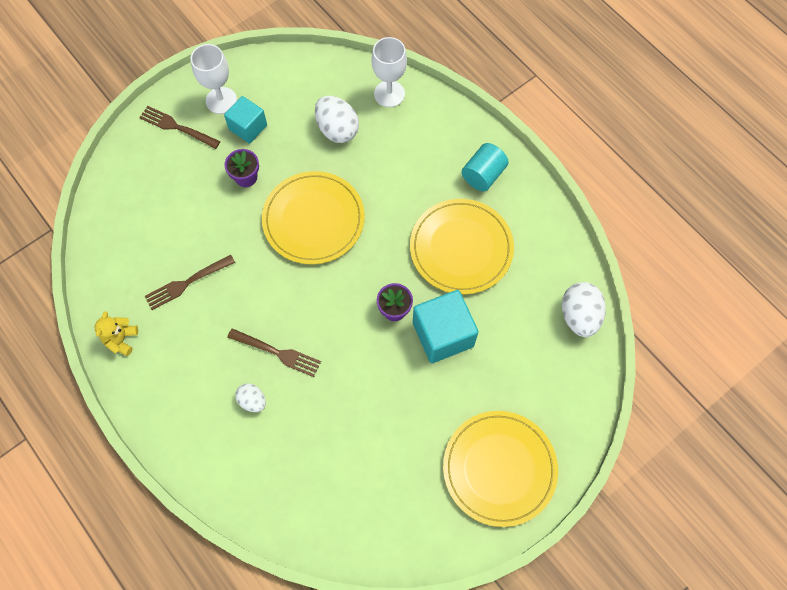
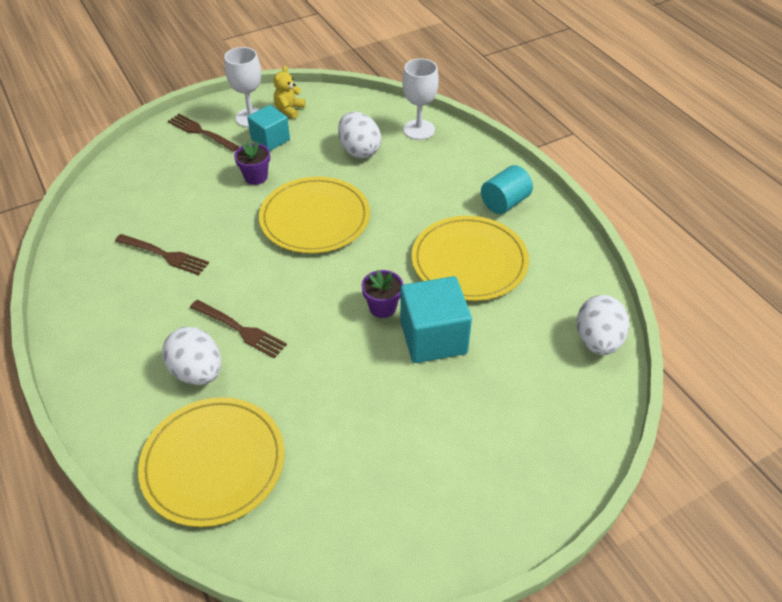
camera: 10 degrees right, 20 degrees down
yellow teddy bear [94,311,138,356] -> yellow teddy bear moved to [273,66,306,119]
brown fork [145,255,235,310] -> brown fork turned 135 degrees counterclockwise [115,234,209,275]
white egg [235,383,266,412] -> white egg [162,327,221,385], size x1.73
yellow plate [443,411,558,527] -> yellow plate moved to [138,397,285,527]

